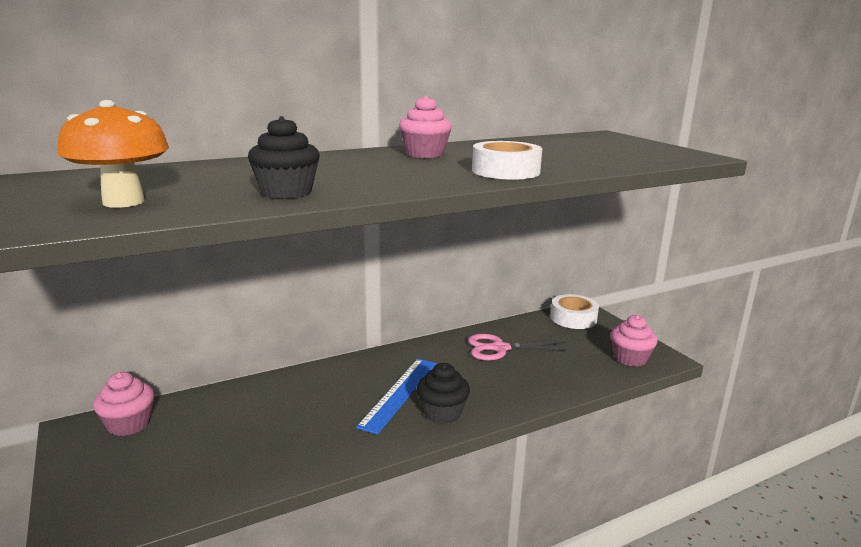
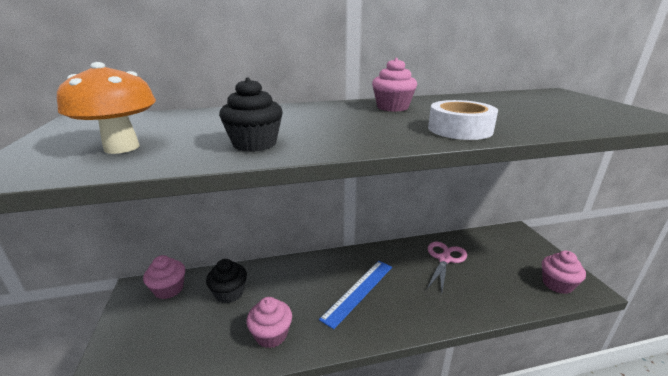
camera: 15 degrees right, 5 degrees up
black cupcake [417,363,470,424] -> black cupcake moved to [206,259,247,303]
pink scissors [468,334,570,361] -> pink scissors turned 105 degrees clockwise [427,242,467,293]
white tape [550,294,599,329] -> none
none -> pink cupcake [246,297,292,348]

